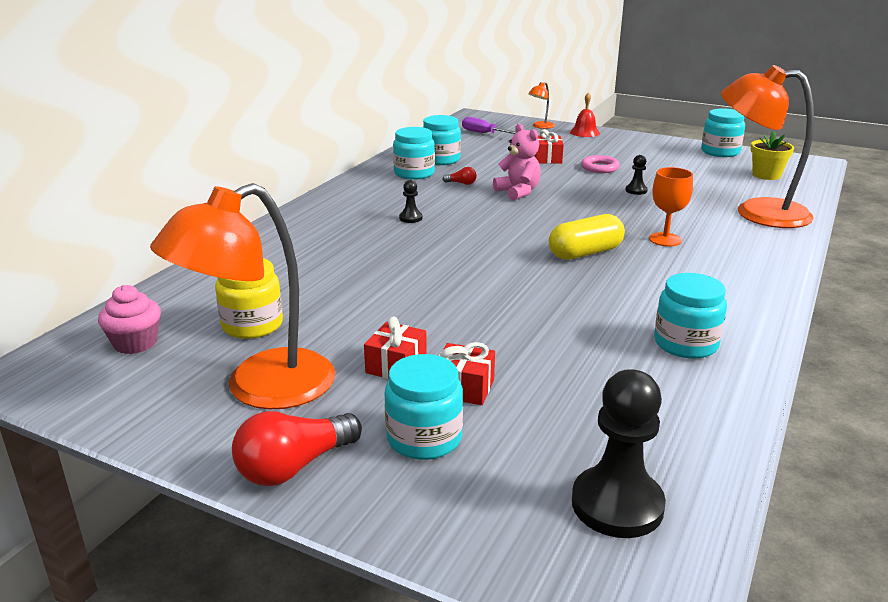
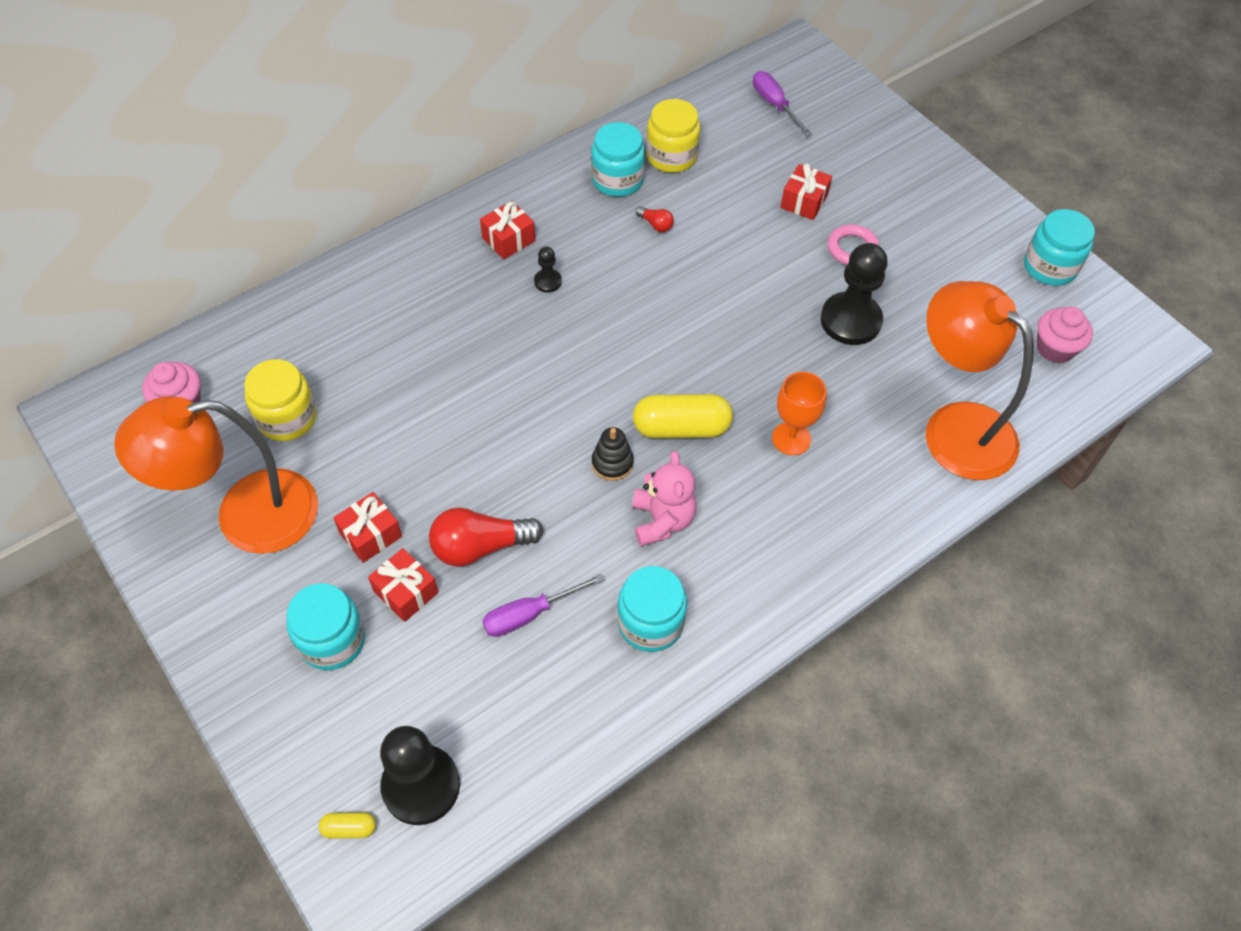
camera: 25 degrees right, 30 degrees up
red light bulb [232,411,362,486] -> red light bulb moved to [429,508,544,566]
turquoise jar [423,115,461,165] -> yellow jar [646,99,700,173]
pink teddy bear [493,124,541,200] -> pink teddy bear moved to [632,451,696,546]
orange lamp [528,82,555,129] -> none
red bell [570,92,600,137] -> none
black pawn [625,155,648,195] -> black pawn [820,243,888,345], size x2.16
yellow flower pot [750,131,794,180] -> pink cupcake [1037,307,1093,363]
none -> yellow capsule [319,812,376,839]
none -> red gift [480,201,535,259]
none -> purple screwdriver [482,574,604,637]
none -> black stacking toy [592,427,634,481]

